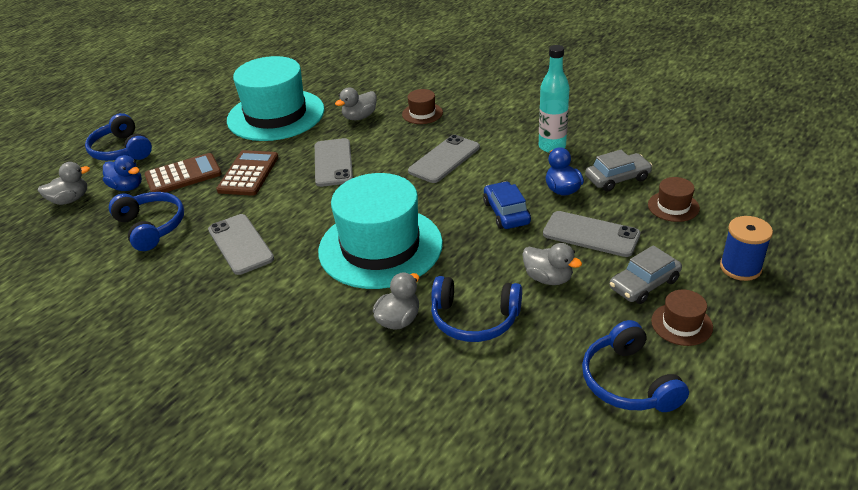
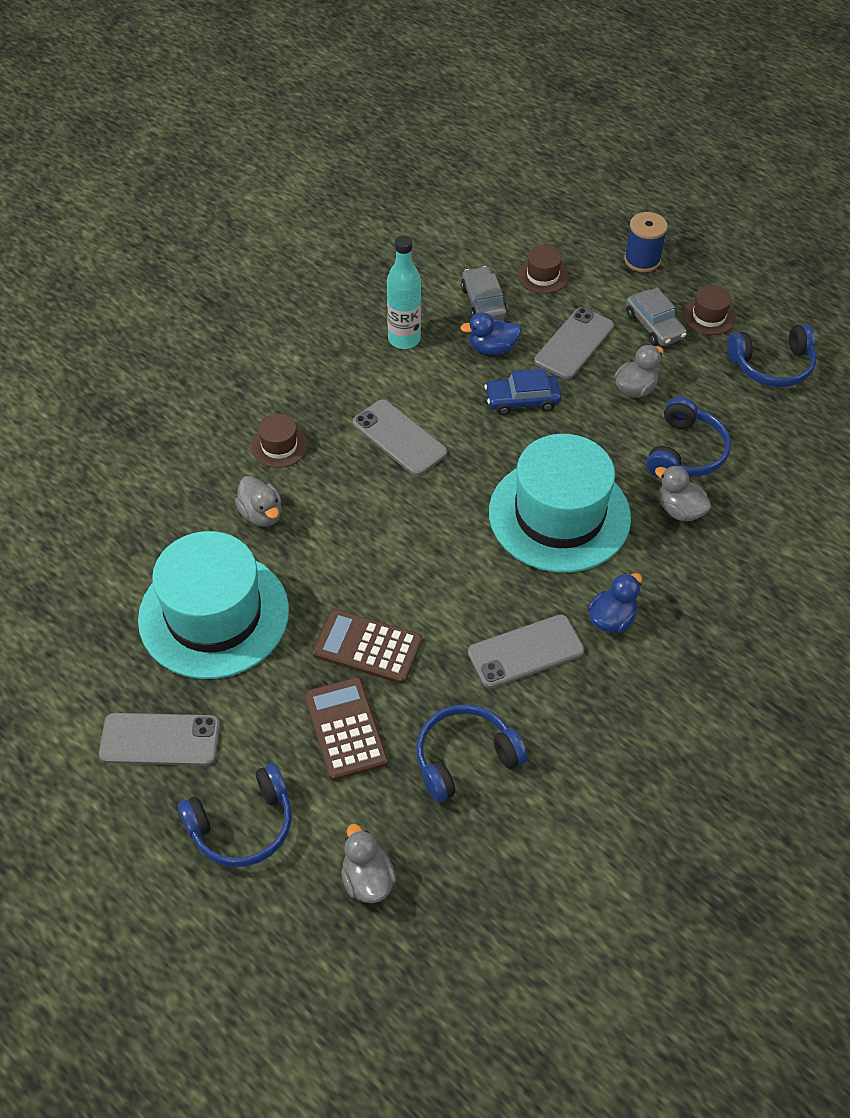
camera: 85 degrees left, 15 degrees up
blue duck [103,155,142,191] -> blue duck moved to [588,573,642,633]
grey phone [315,138,353,187] -> grey phone moved to [99,713,220,766]

